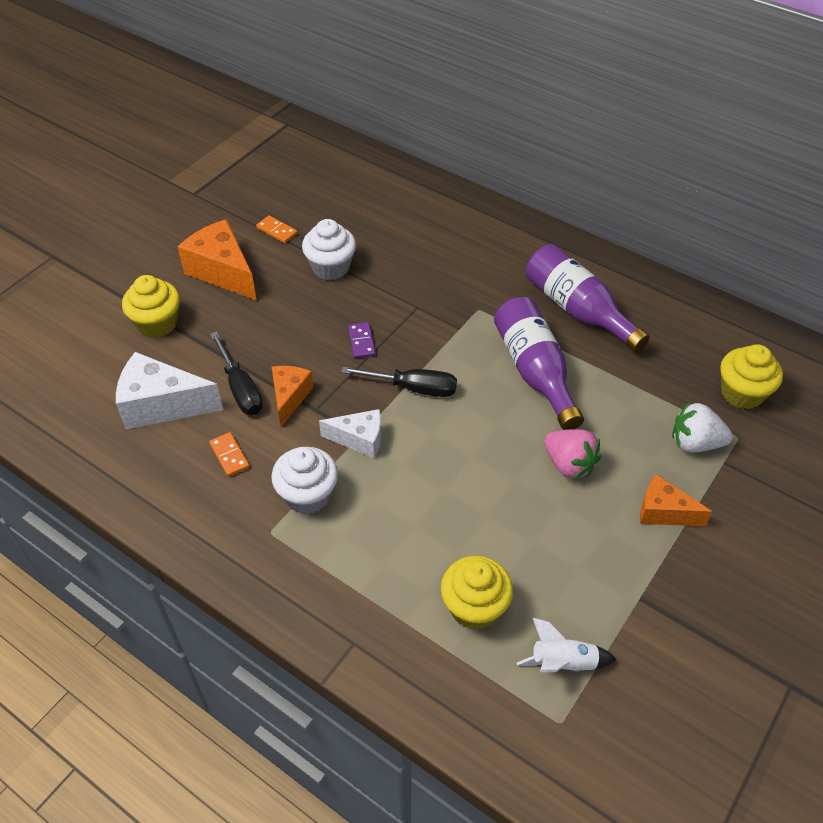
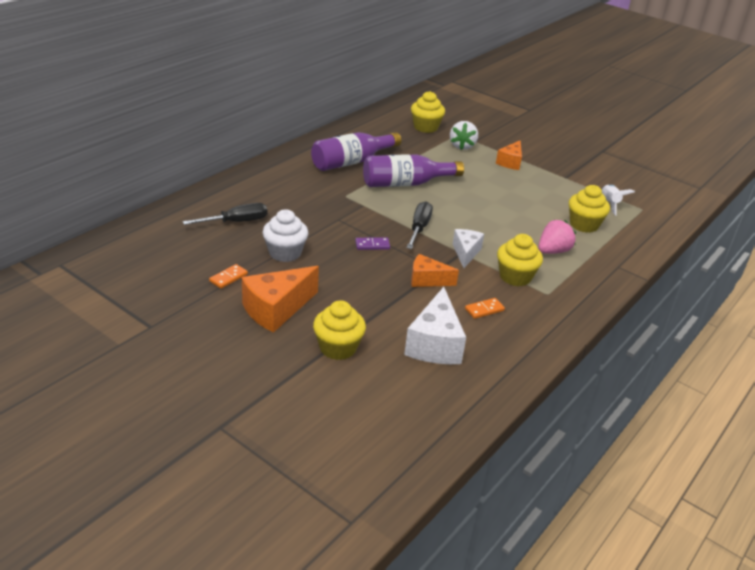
camera: 90 degrees left, 15 degrees down
black screwdriver [210,331,263,415] -> black screwdriver moved to [183,203,267,225]
white cupcake [271,447,338,514] -> yellow cupcake [497,234,543,286]
pink strawberry [544,429,601,480] -> pink strawberry moved to [539,220,576,254]

